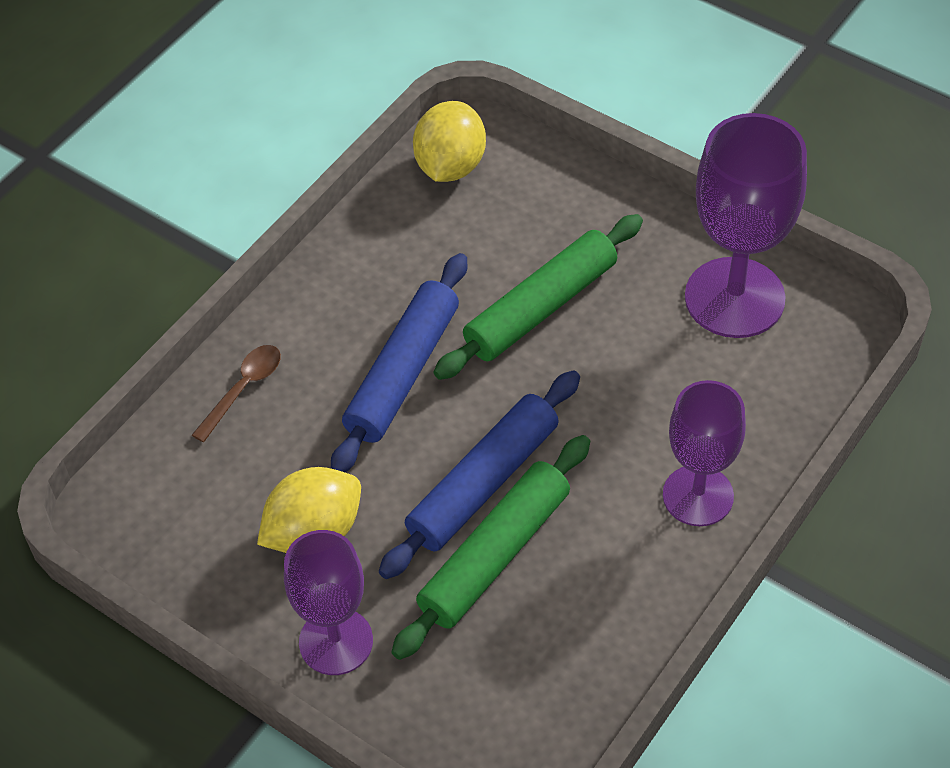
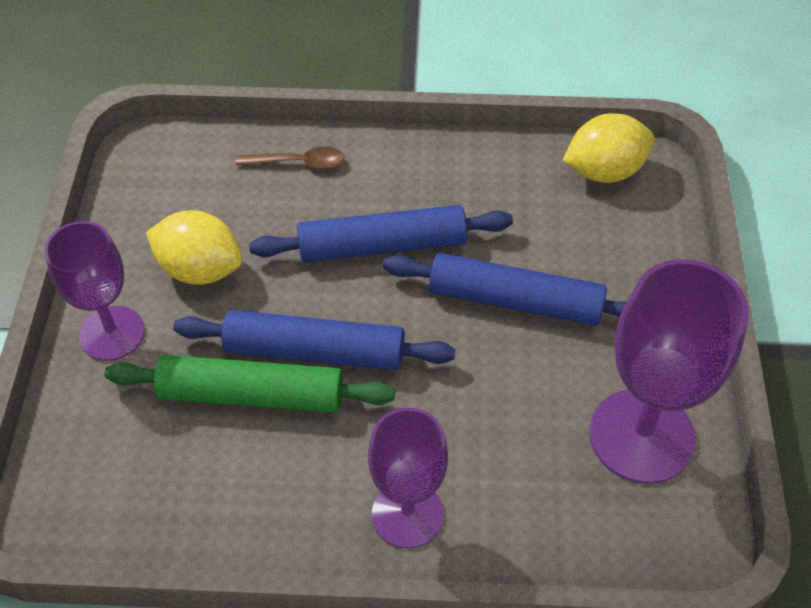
camera: 55 degrees right, 0 degrees up
green rolling pin [433,214,643,380] -> blue rolling pin [383,253,627,326]

